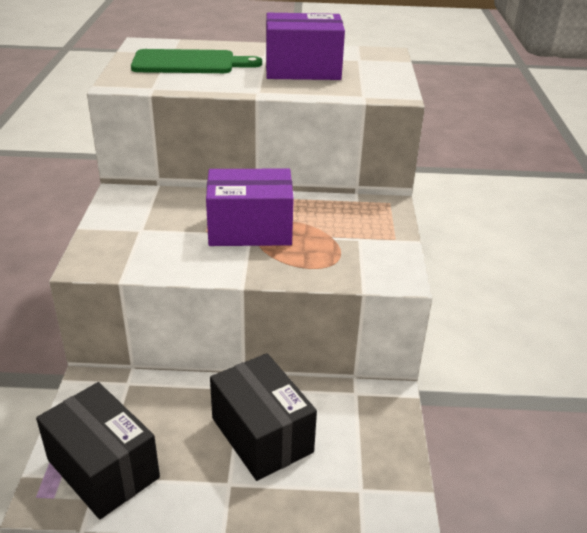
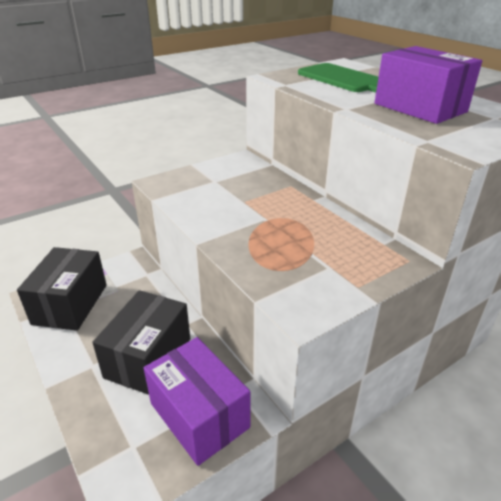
camera: 55 degrees right, 0 degrees up
purple box [206,169,294,246] -> purple box moved to [144,337,250,466]

